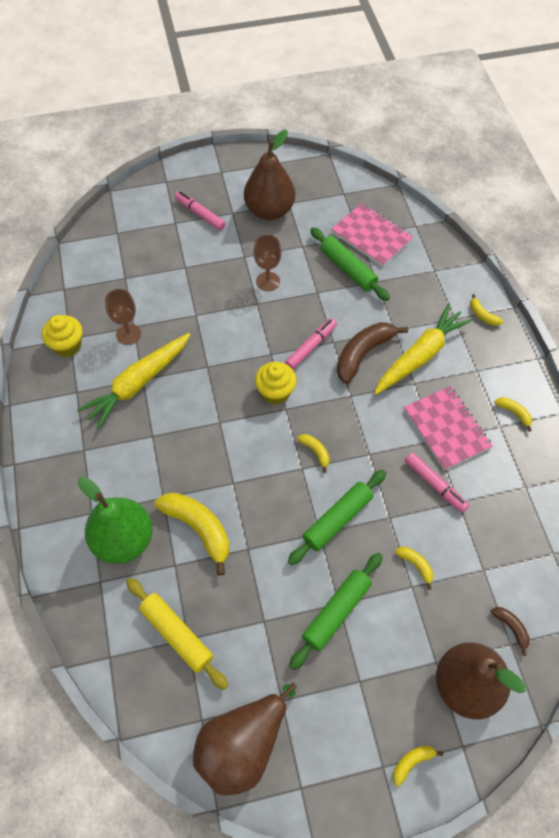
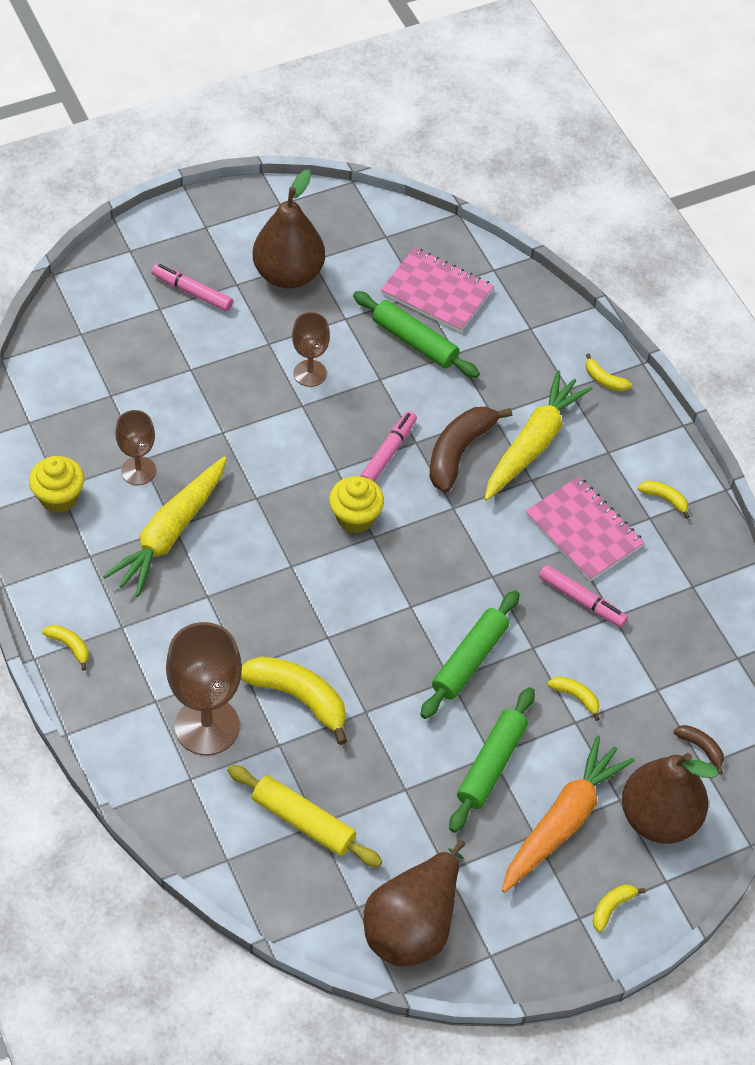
camera: 15 degrees left, 5 degrees down
green pear [78,477,153,564] -> brown goblet [166,622,242,756]
yellow banana [297,434,330,473] -> yellow banana moved to [42,625,89,670]
none -> orange carrot [502,735,635,893]

